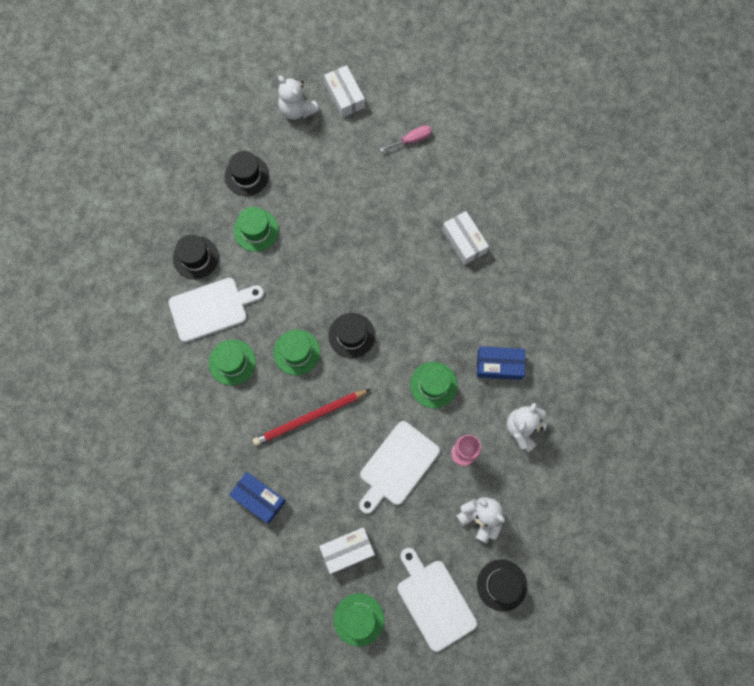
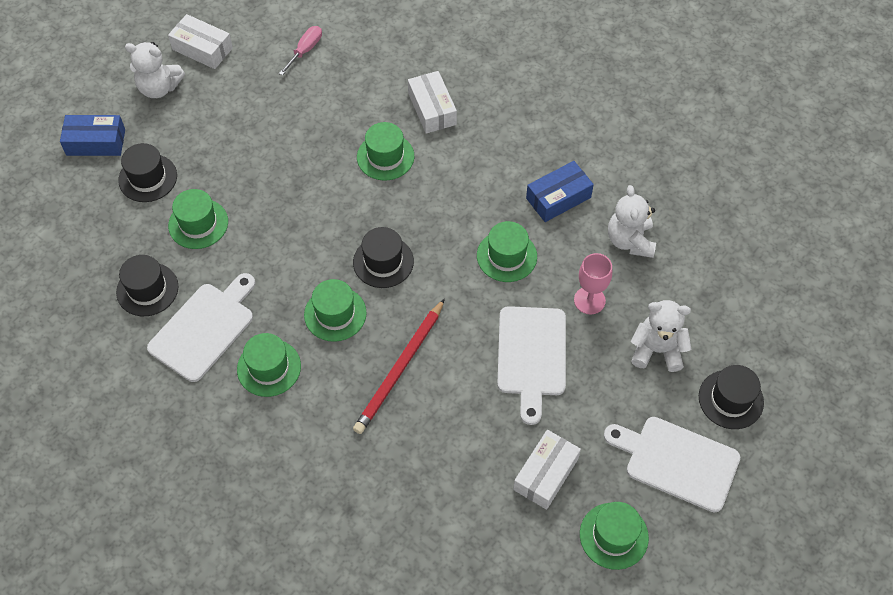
camera: 35 degrees left, 15 degrees down
blue box [229,472,286,524] -> blue box moved to [60,115,125,156]
white box [442,211,489,265] -> white box turned 45 degrees clockwise [408,71,457,134]
none -> green hat [357,122,414,181]

